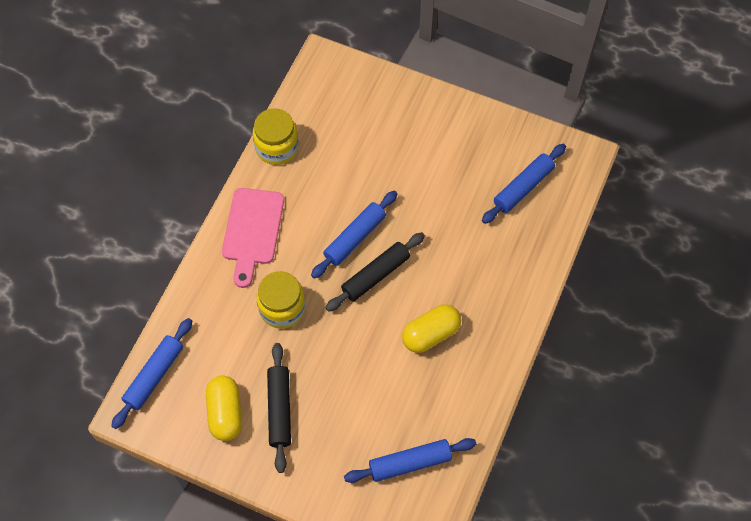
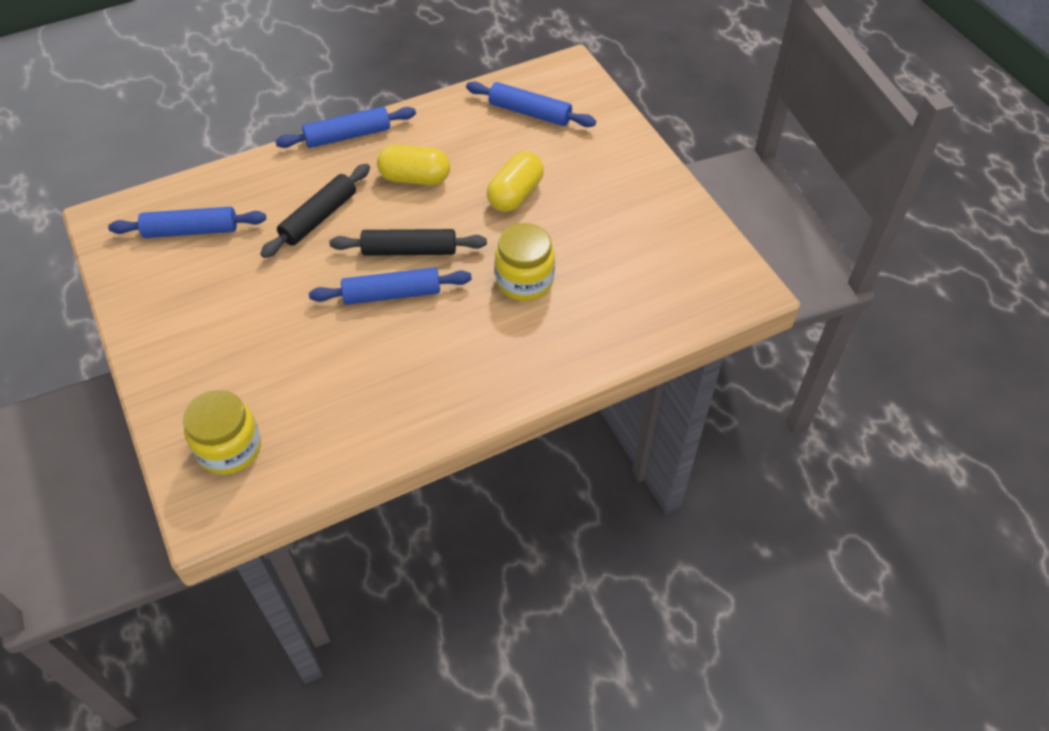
camera: 140 degrees left, 10 degrees down
blue rolling pin [111,318,192,429] -> blue rolling pin moved to [275,107,416,148]
yellow capsule [206,375,242,441] -> yellow capsule moved to [487,151,544,212]
pink cutting board [222,188,284,288] -> none
yellow jar [253,108,299,165] -> yellow jar moved to [183,389,261,475]
black rolling pin [267,343,291,473] -> black rolling pin moved to [260,164,370,258]

